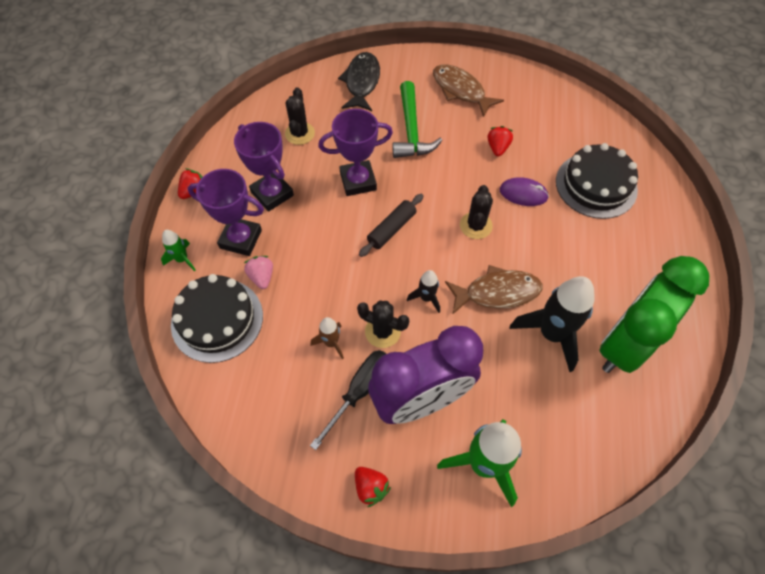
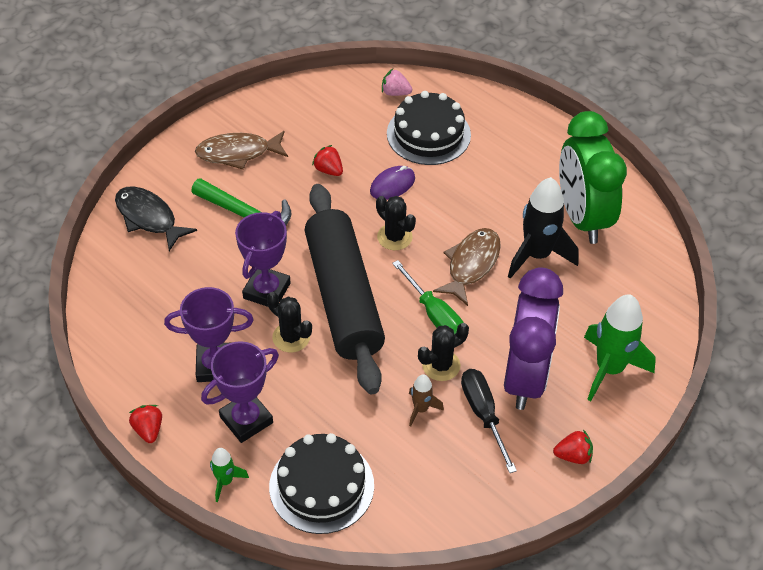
camera: 55 degrees left, 10 degrees down
pink strawberry [244,256,273,289] -> pink strawberry moved to [382,69,412,96]
black cactus [285,87,315,145] -> black cactus moved to [267,292,312,353]
black rolling pin [359,194,424,257] -> black rolling pin [304,184,385,394], size x2.46
black rocket [407,270,440,313] -> green screwdriver [392,260,464,334]

